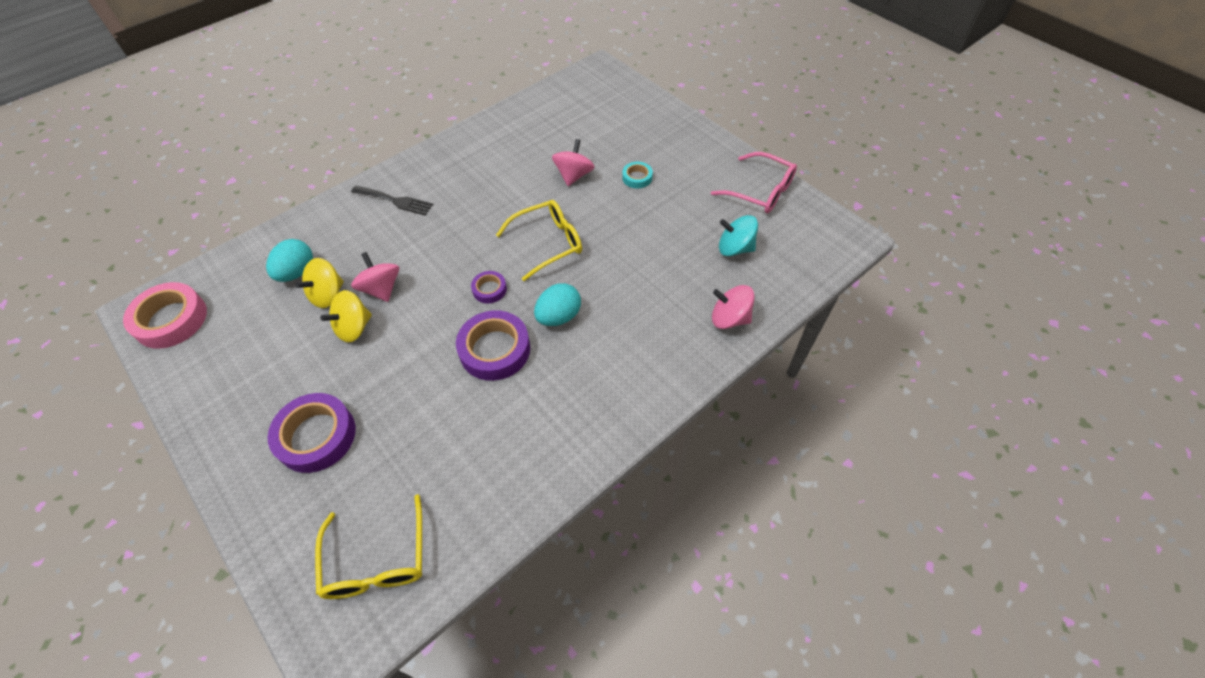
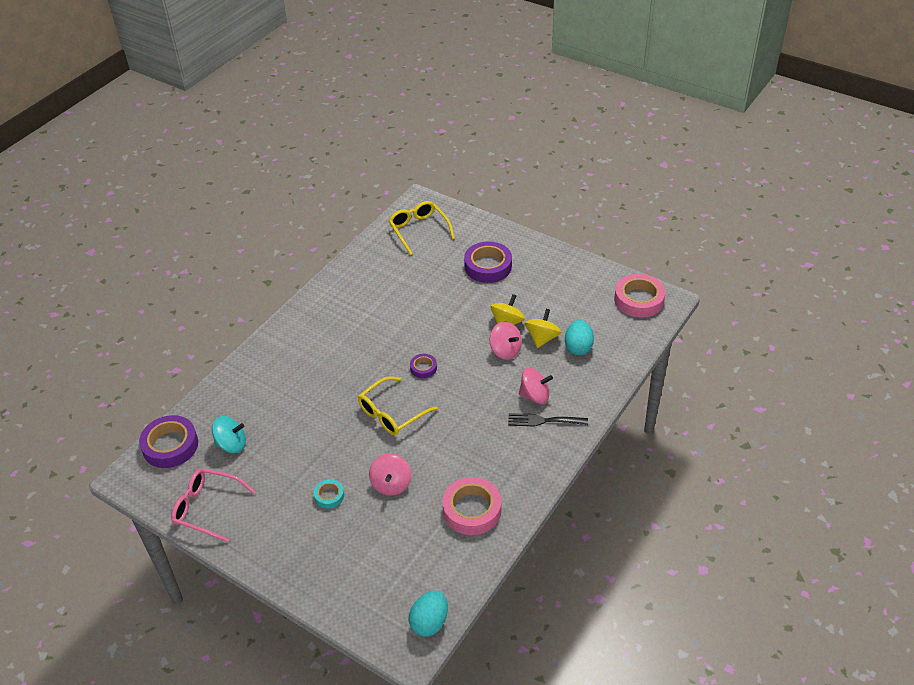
camera: 165 degrees right, 10 degrees down
purple tape [456,310,530,381] -> purple tape moved to [139,415,198,468]
turquoise egg [534,283,581,326] -> turquoise egg moved to [409,591,448,637]
pink spinning top [712,285,755,329] -> pink spinning top moved to [519,368,553,404]
none -> pink tape [442,477,501,535]

